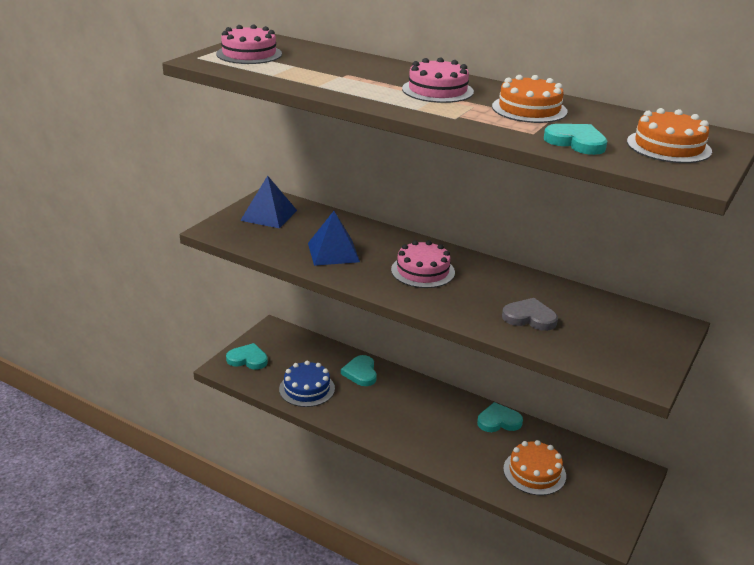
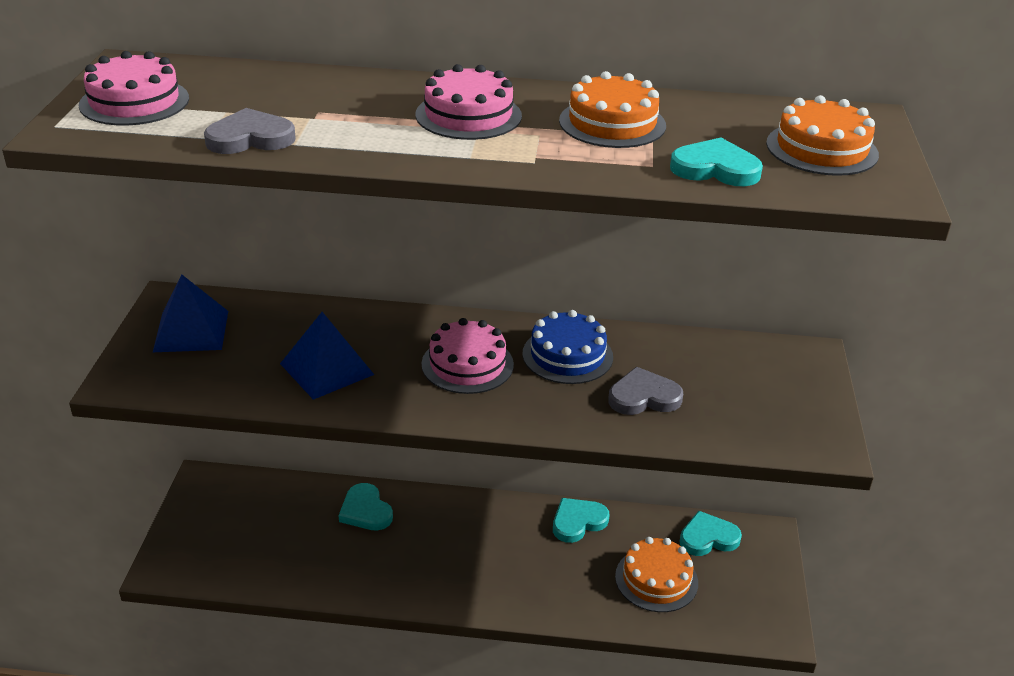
camera: 25 degrees left, 5 degrees up
turquoise heart [226,343,268,369] -> turquoise heart moved to [679,511,742,556]
blue cake [279,361,335,407] -> blue cake moved to [522,310,613,384]
none -> grey heart [204,108,296,154]

